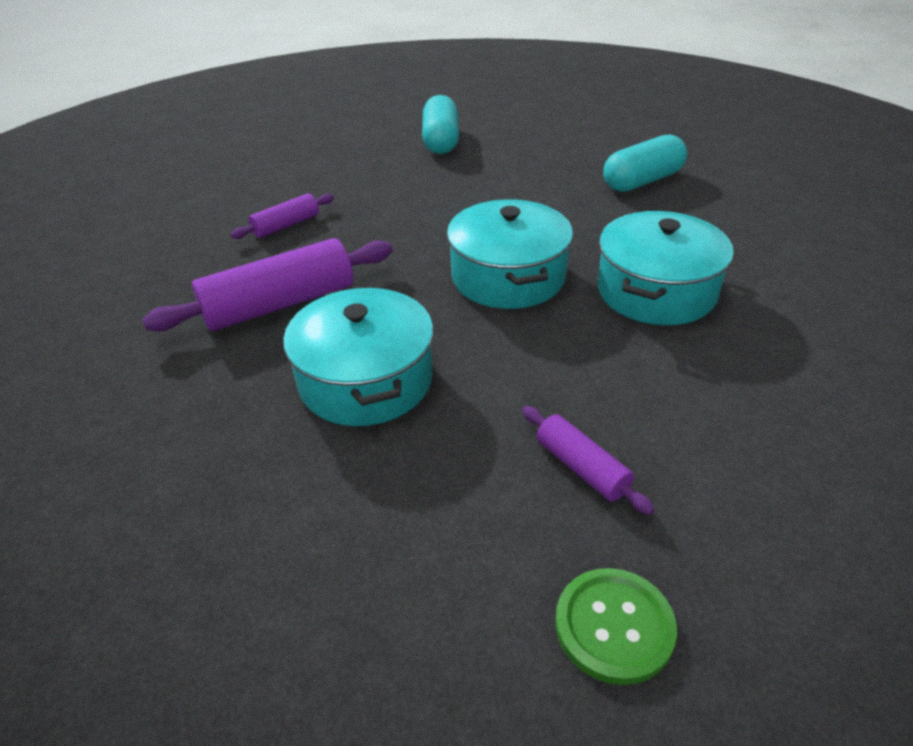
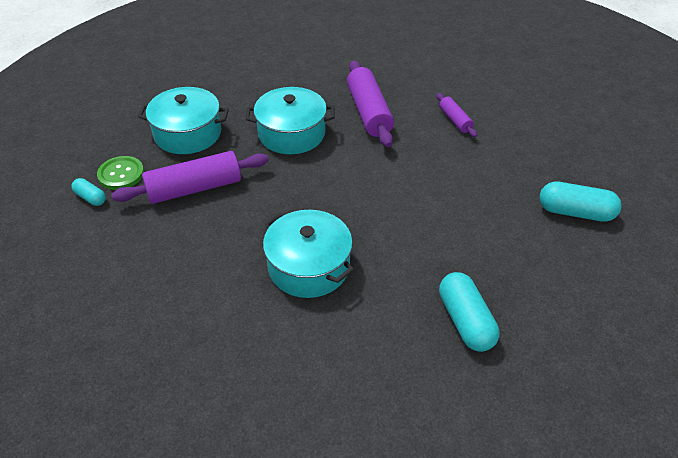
camera: 105 degrees right, 5 degrees up
turquoise pot [447,199,573,309] -> turquoise pot moved to [138,87,229,154]
purple rolling pin [522,406,655,515] -> purple rolling pin [111,151,269,204], size x1.89
none -> turquoise capsule [71,178,106,206]

